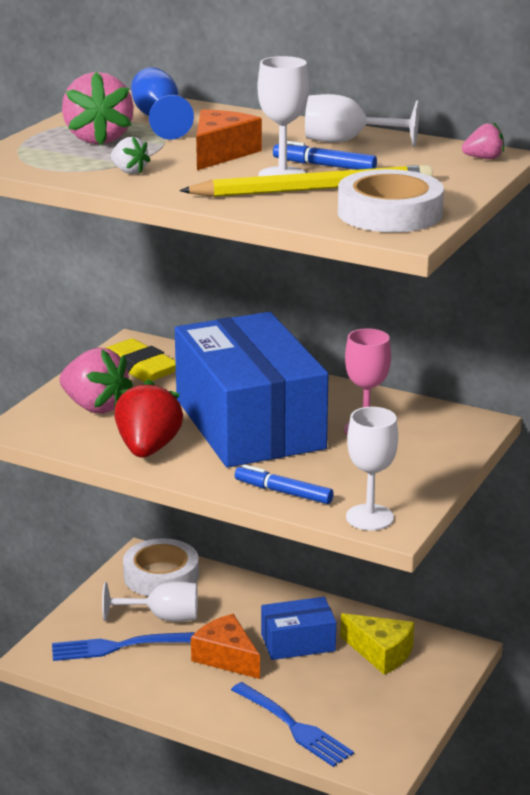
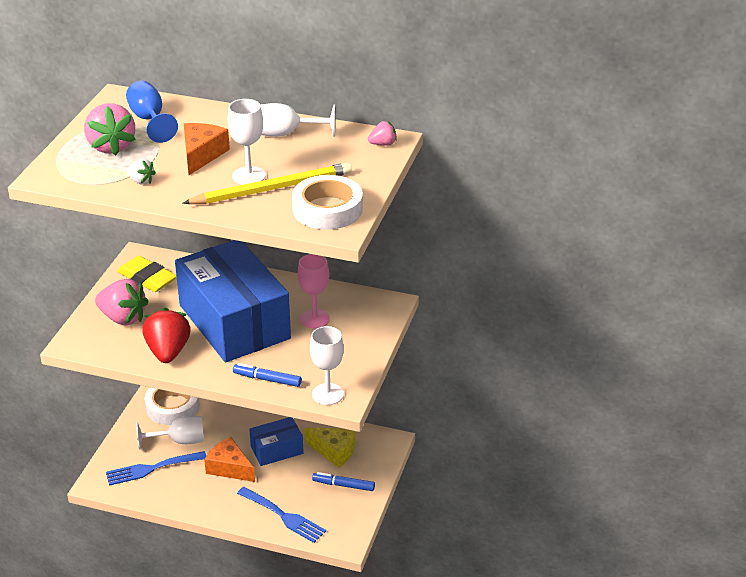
camera: 10 degrees left, 10 degrees up
blue marker [273,141,377,170] -> blue marker moved to [312,472,375,491]

